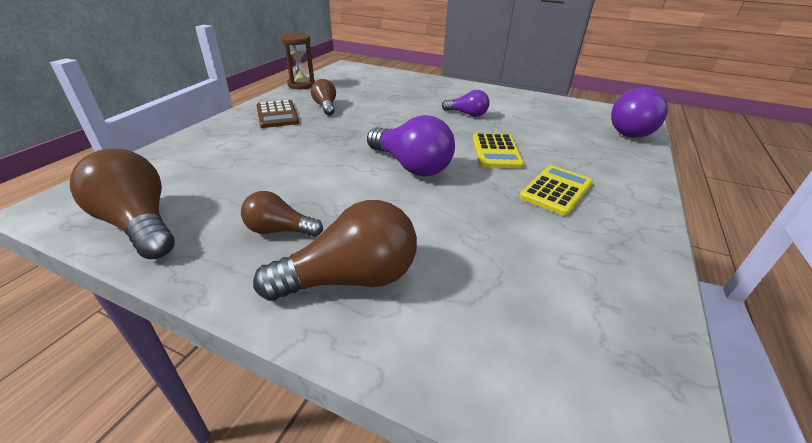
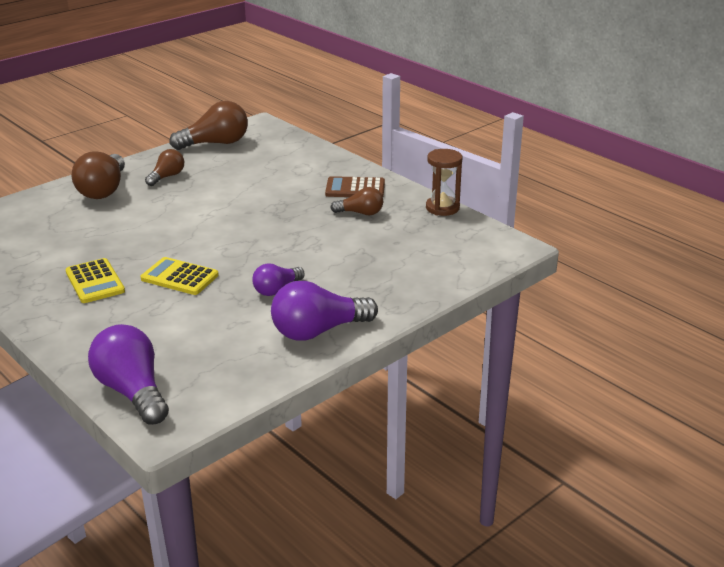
camera: 115 degrees right, 5 degrees down
purple light bulb [367,115,455,176] -> purple light bulb moved to [271,280,378,341]

